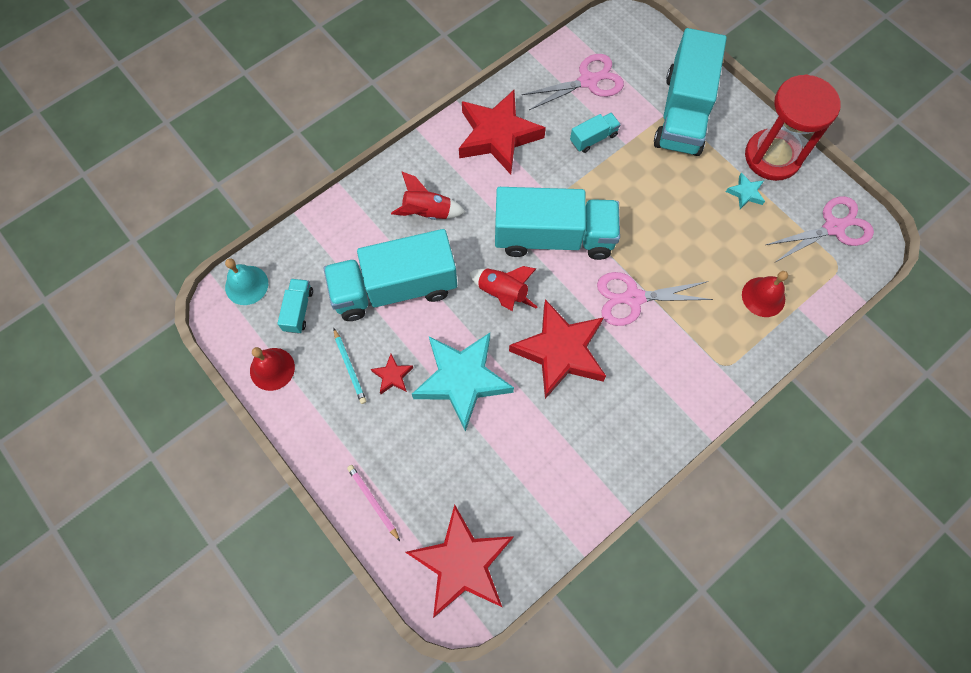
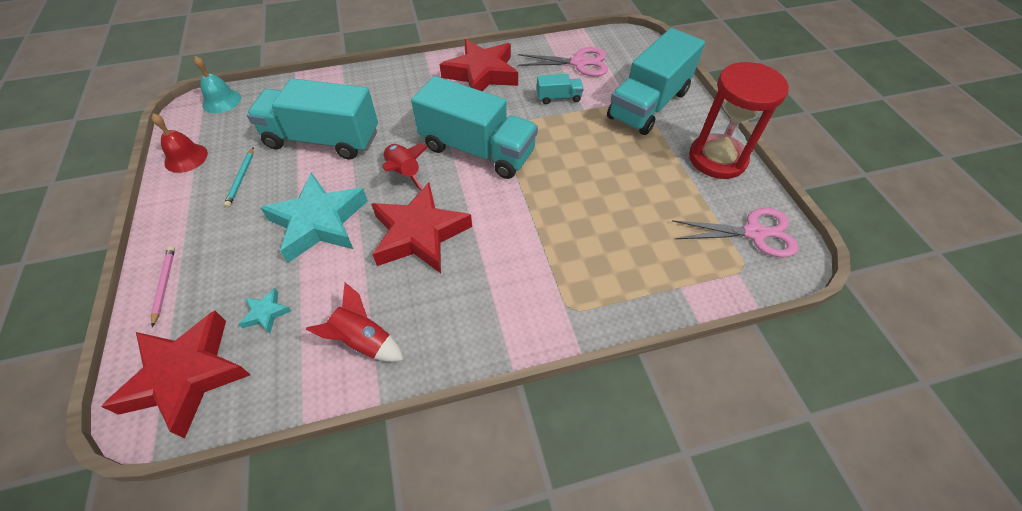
camera: 25 degrees right, 15 degrees down
turquoise truck [277,279,313,334] -> none
red star [371,354,413,394] -> none
red rocket [391,172,465,220] -> red rocket moved to [305,283,404,362]
pink scissors [597,272,713,326] -> none
turquoise star [726,172,765,209] -> turquoise star moved to [239,288,291,334]
red bell [742,271,788,317] -> none

